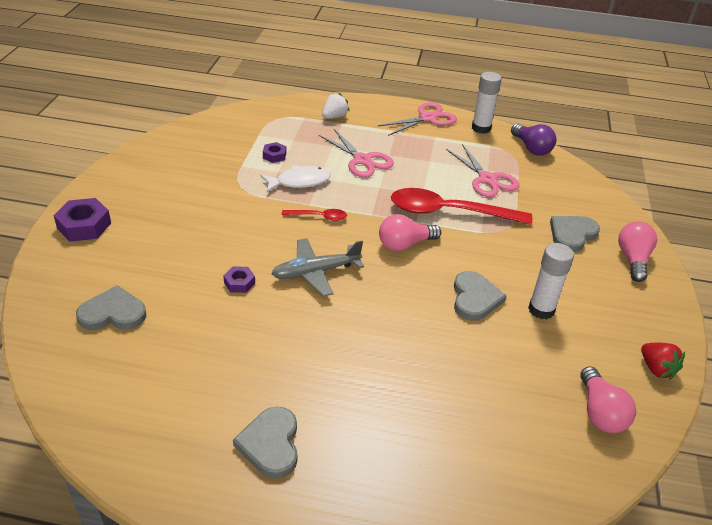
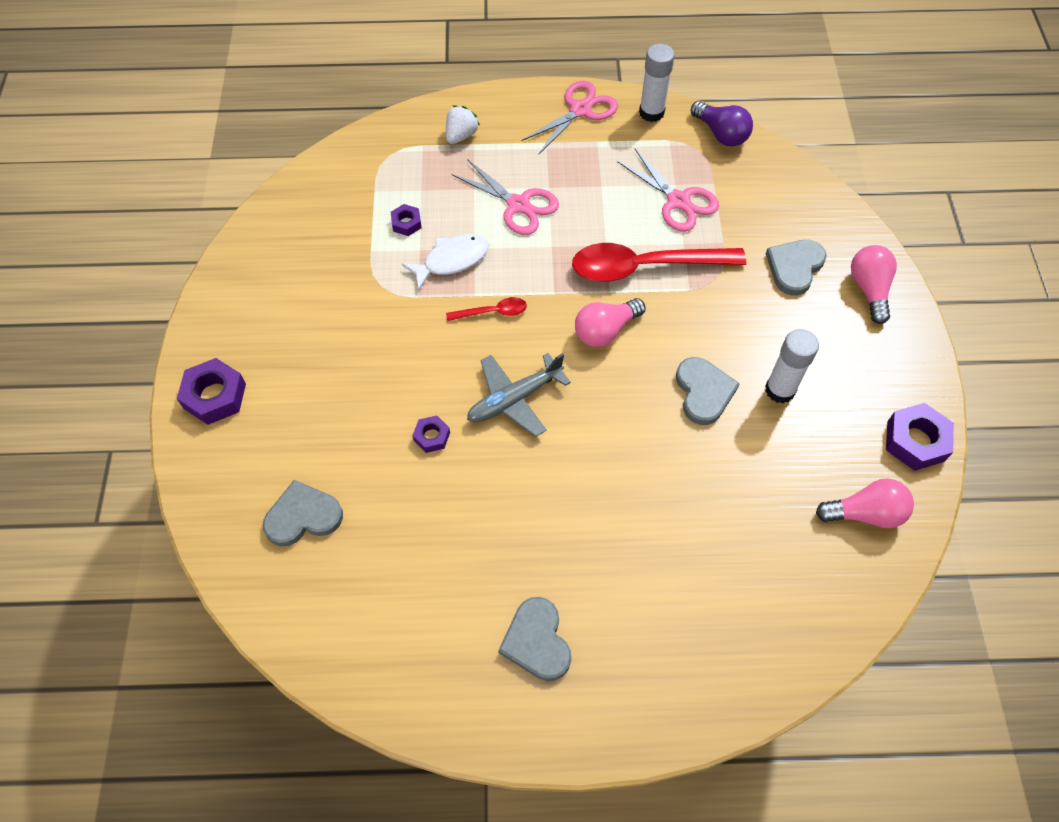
camera: 10 degrees left, 20 degrees up
pink light bulb [580,366,636,433] -> pink light bulb turned 75 degrees counterclockwise [816,478,914,528]
red strawberry [641,343,685,379] -> purple nut [886,403,954,471]

